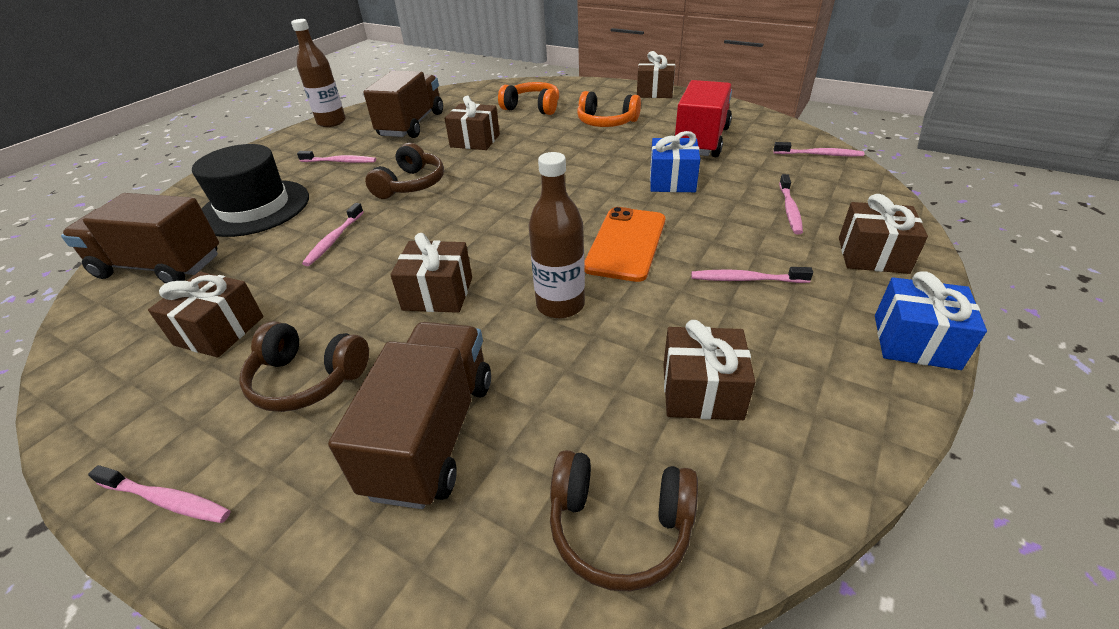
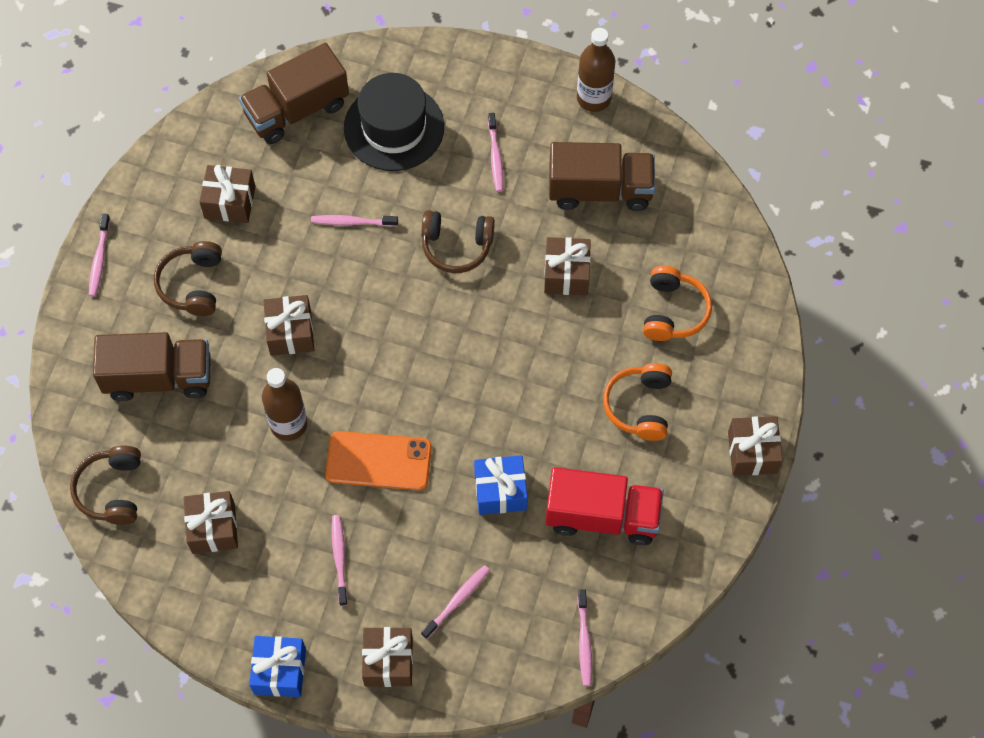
camera: 75 degrees right, 25 degrees up
brown truck [61,193,219,283] -> brown truck turned 120 degrees counterclockwise [239,43,349,144]
pink toothbrush [779,174,803,234] -> pink toothbrush turned 135 degrees clockwise [421,565,490,639]

